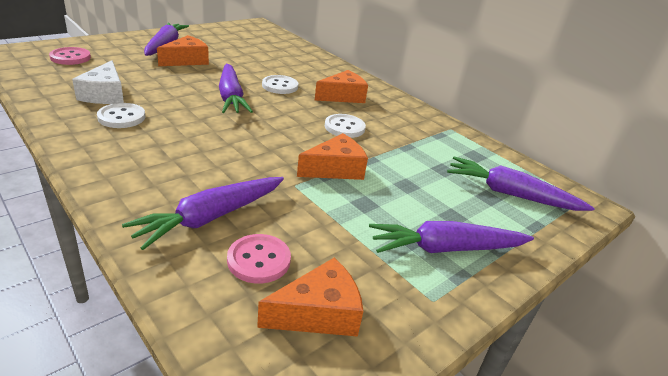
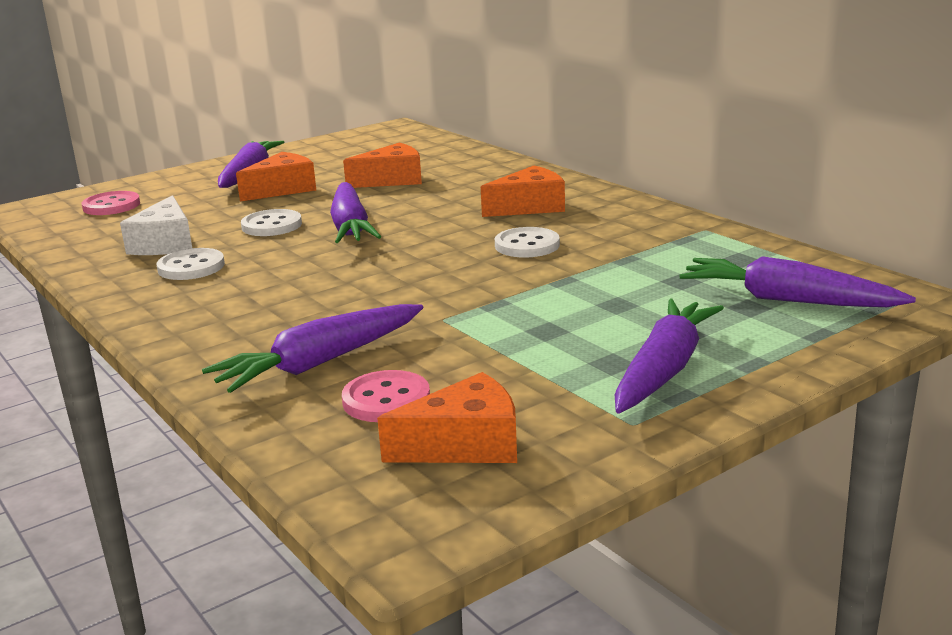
camera: 10 degrees right, 10 degrees down
white button [262,75,298,94] -> white button moved to [241,209,302,236]
orange cheese [297,133,368,180] -> orange cheese moved to [343,143,422,188]
purple carrot [369,221,534,253] -> purple carrot turned 120 degrees clockwise [615,299,724,414]

